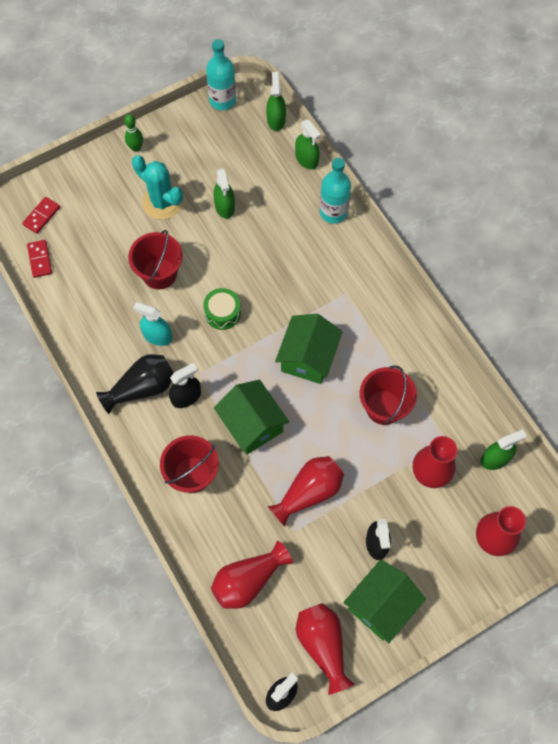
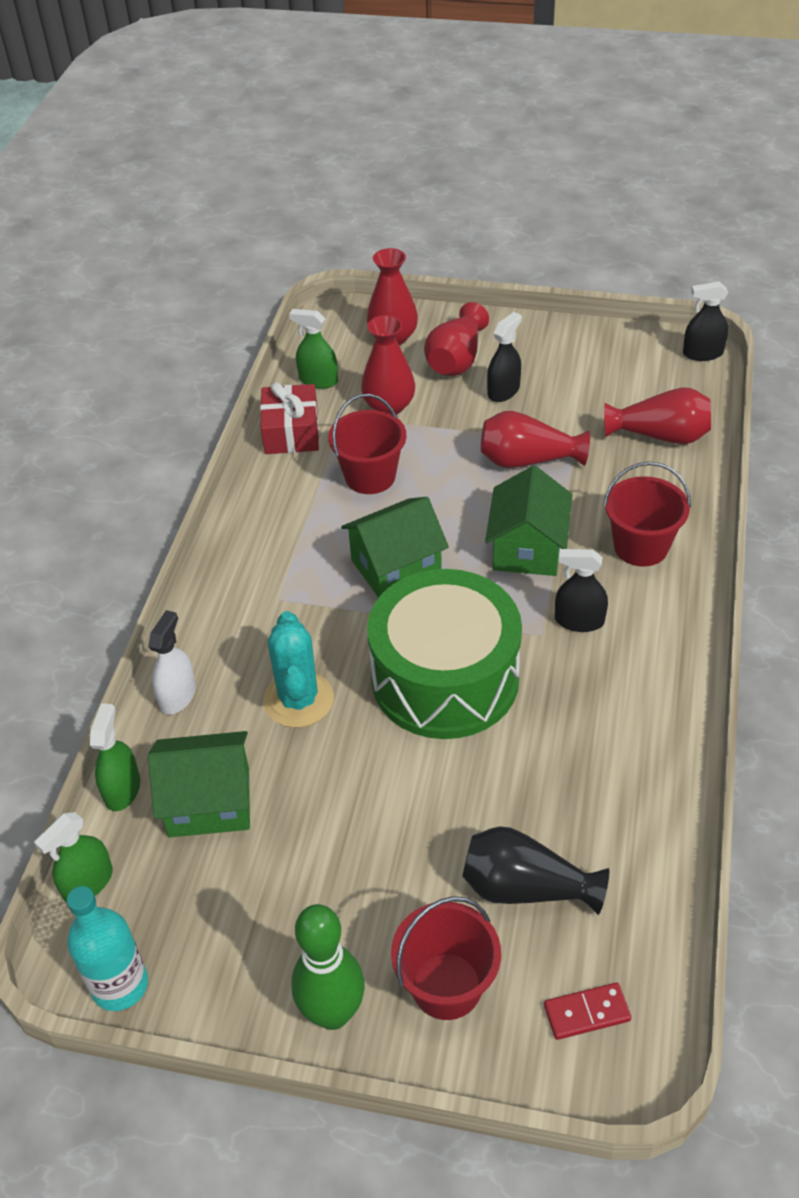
camera: 135 degrees left, 20 degrees down
red domino [27,240,52,278] -> none
black vase [96,354,174,414] -> black vase moved to [462,826,609,915]
green bowling pin [124,114,143,152] -> green bowling pin [292,904,365,1030], size x1.83
red bucket [128,230,183,289] -> red bucket moved to [391,896,501,1020]
turquoise cactus [132,155,183,220] -> turquoise cactus moved to [263,611,334,728]
turquoise spray bottle [133,302,172,346] -> none
green drum [203,288,241,330] -> green drum [367,569,522,739], size x2.47
green spray bottle [214,168,235,219] -> none
red vase [296,603,354,695] -> red vase moved to [424,302,489,376]
turquoise bottle [320,158,351,224] -> white spray bottle [148,610,196,715]
green house [343,559,426,643] -> green house moved to [148,731,250,838]
none -> red gift [260,382,319,454]

